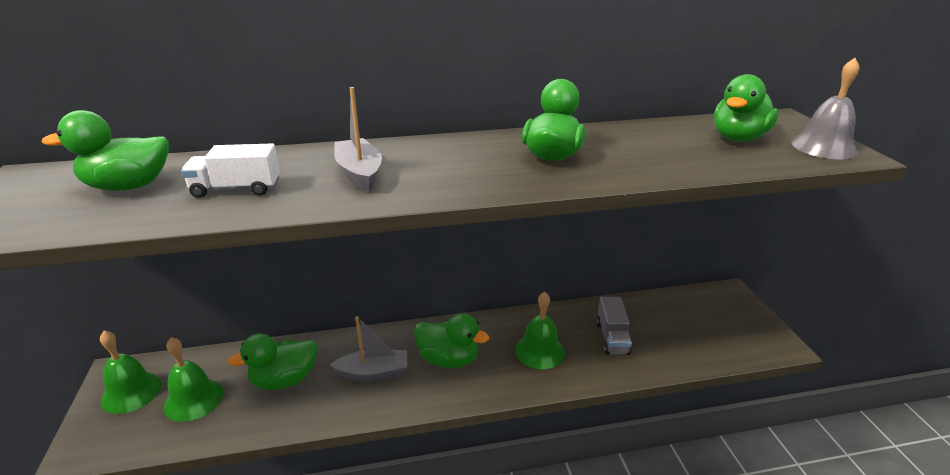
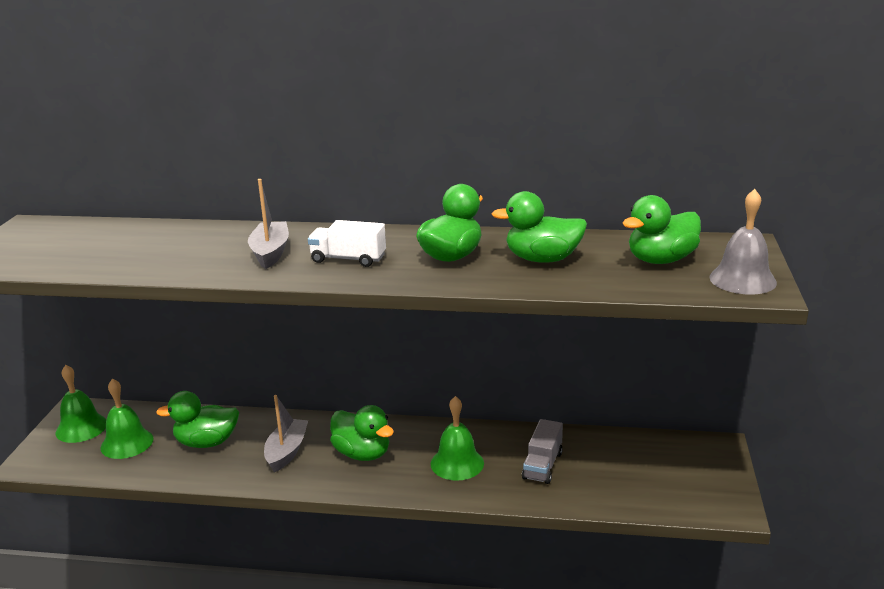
camera: 20 degrees right, 5 degrees down
green duck [42,110,169,191] -> green duck moved to [492,191,587,263]
white truck [181,143,280,198] -> white truck moved to [308,220,386,267]
grey boat [330,316,407,381] -> grey boat turned 90 degrees counterclockwise [264,395,308,472]

